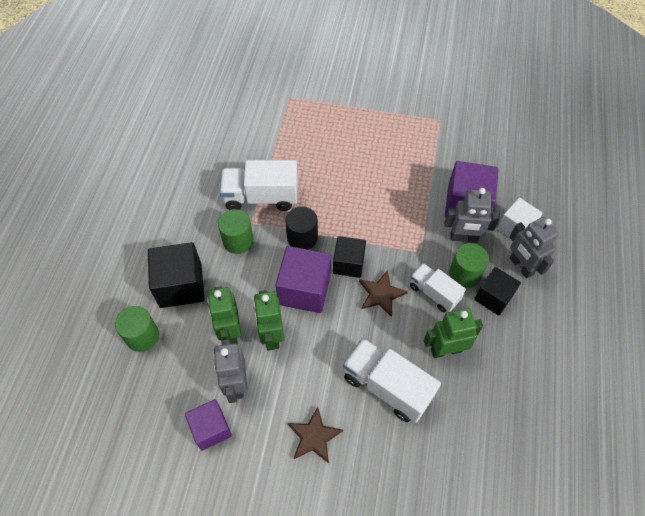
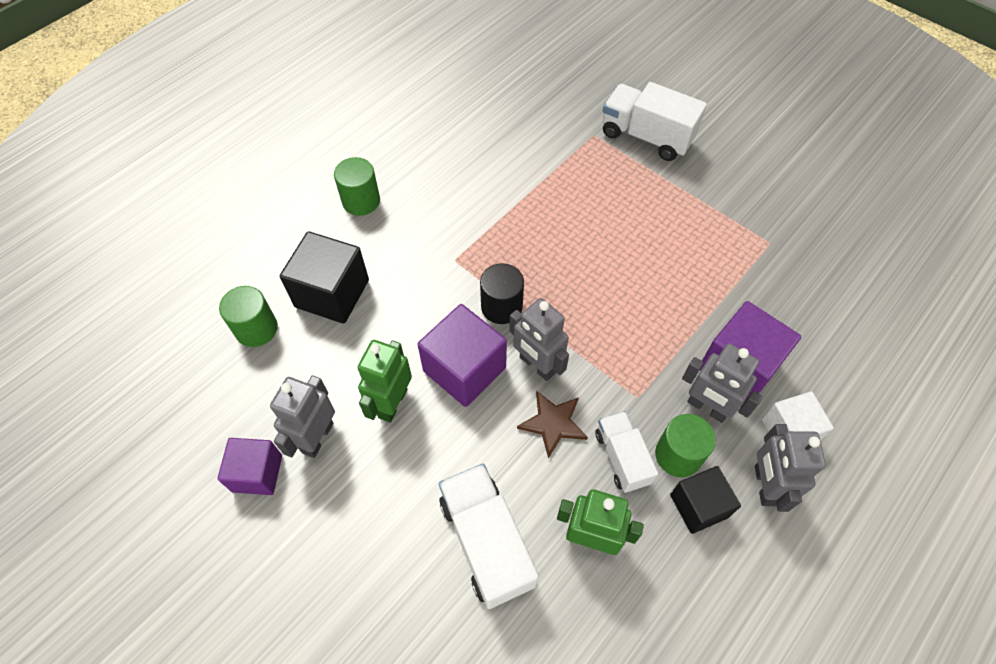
camera: 30 degrees right, 0 degrees up
green robot [207,286,241,344] -> none
green cylinder [218,209,254,254] -> green cylinder moved to [334,157,380,216]
white truck [219,160,298,211] -> white truck moved to [603,82,707,161]
brown star [288,407,343,463] -> none
black cube [333,236,366,278] -> grey robot [509,298,569,381]

